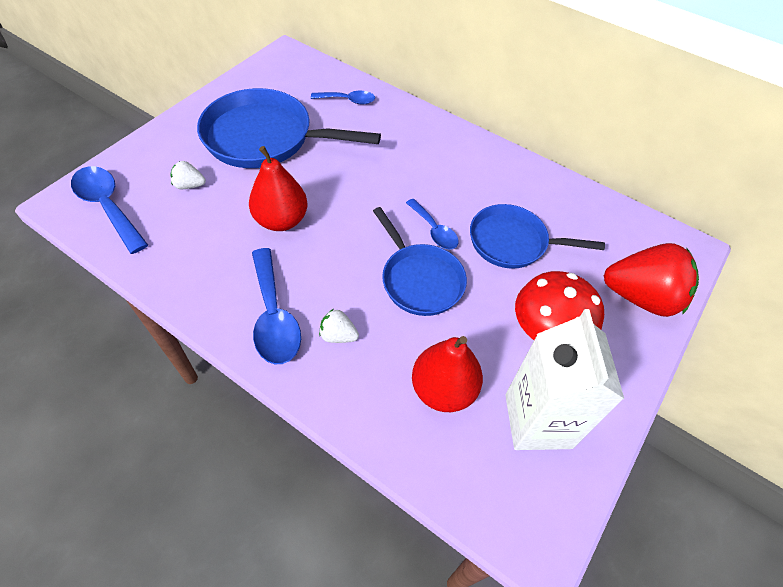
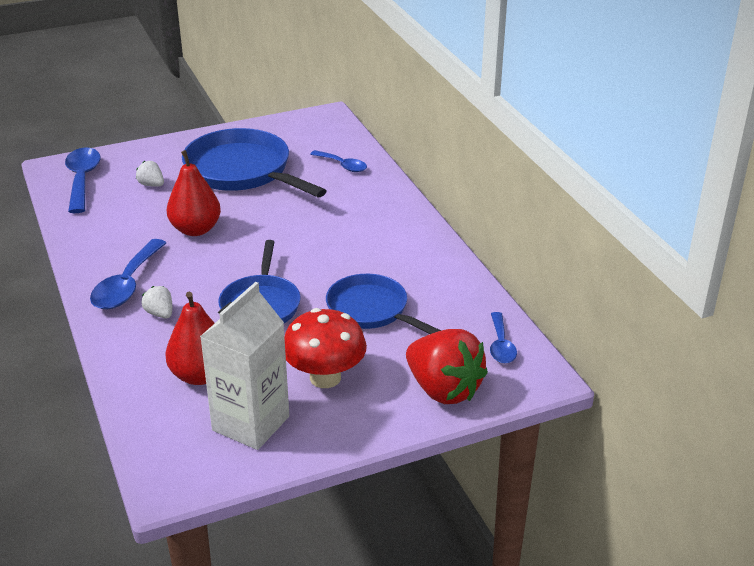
camera: 35 degrees right, 20 degrees down
blue spoon [406,199,459,250] -> blue spoon moved to [490,312,517,364]

